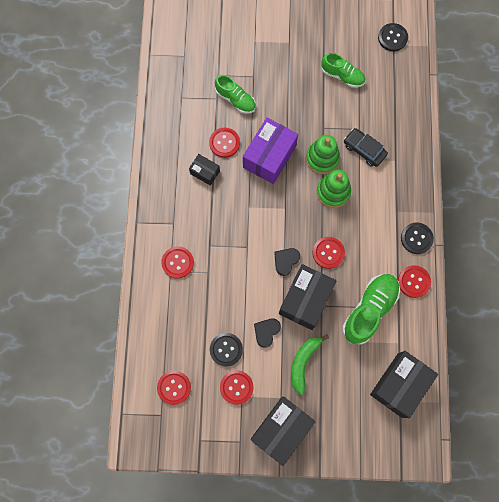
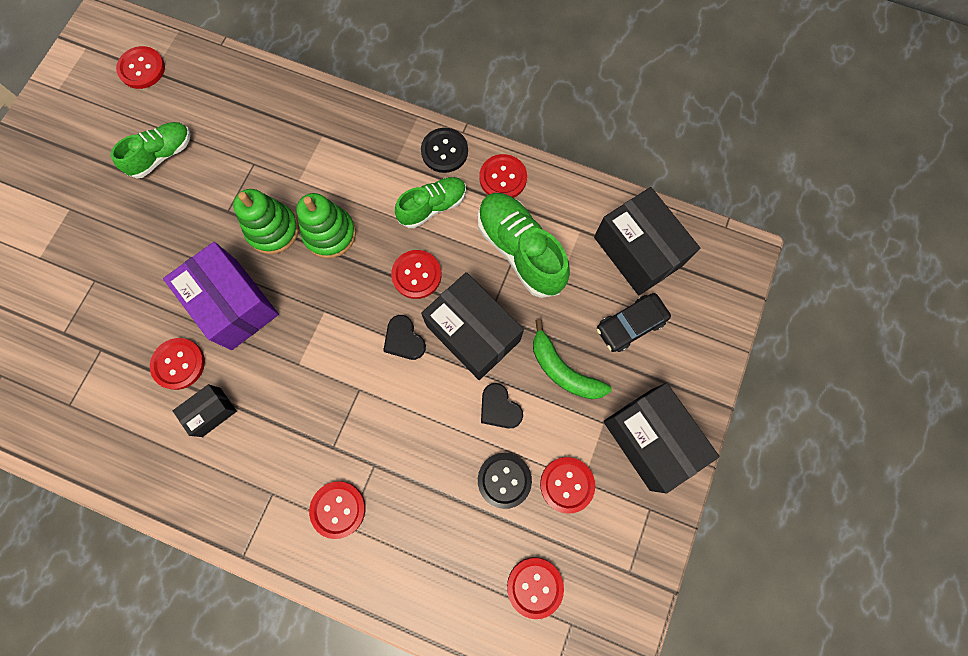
camera: 70 degrees left, 0 degrees up
green shoe [215,75,256,114] -> green shoe moved to [395,177,466,228]
black car [344,128,388,167] -> black car moved to [597,293,671,352]
black button [378,23,408,52] -> red button [116,46,165,89]

